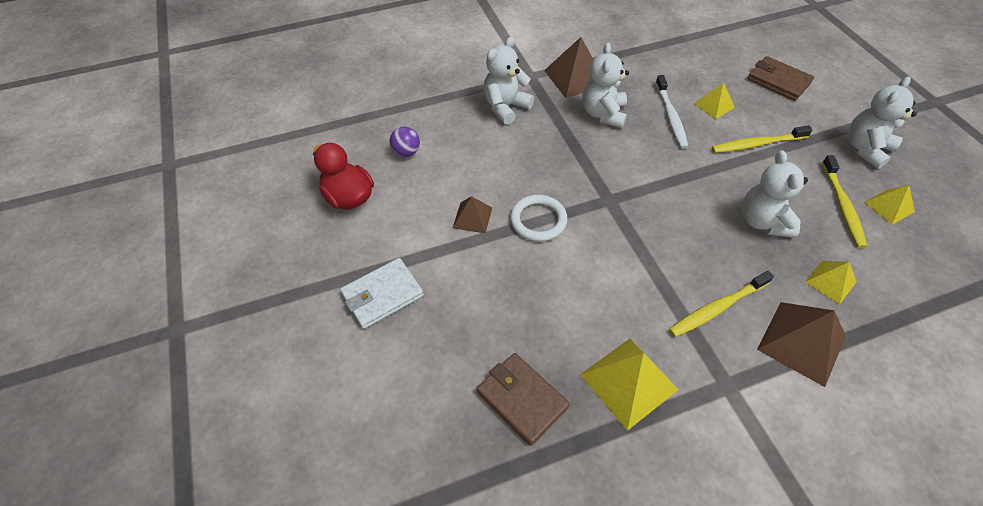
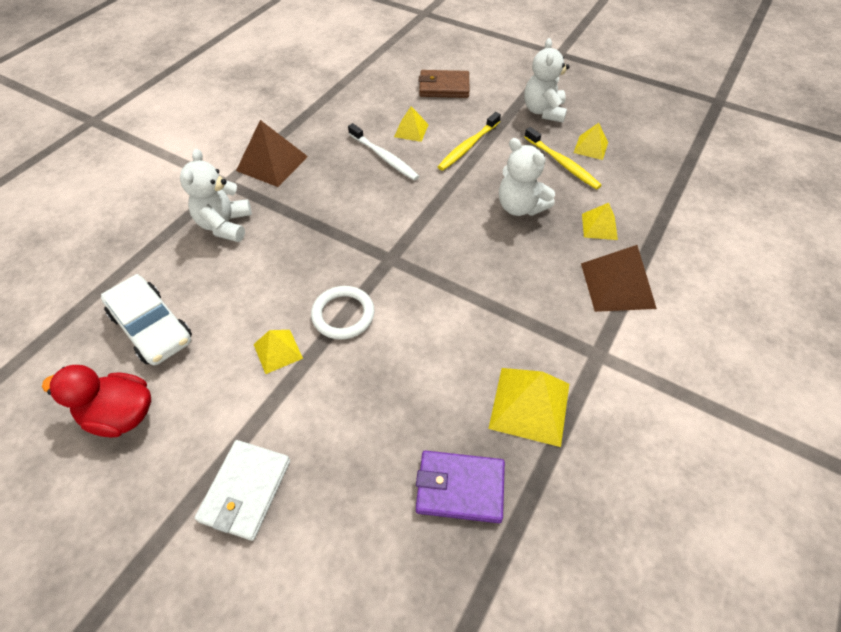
camera: 40 degrees left, 0 degrees up
purple ball [390,127,420,157] -> white car [101,274,192,365]
brown pyramid [453,196,492,234] -> yellow pyramid [254,330,303,374]
brown wallet [477,353,570,446] -> purple wallet [416,451,505,523]
white teddy bear [582,43,629,128] -> none
yellow toothbrush [669,271,774,337] -> none

